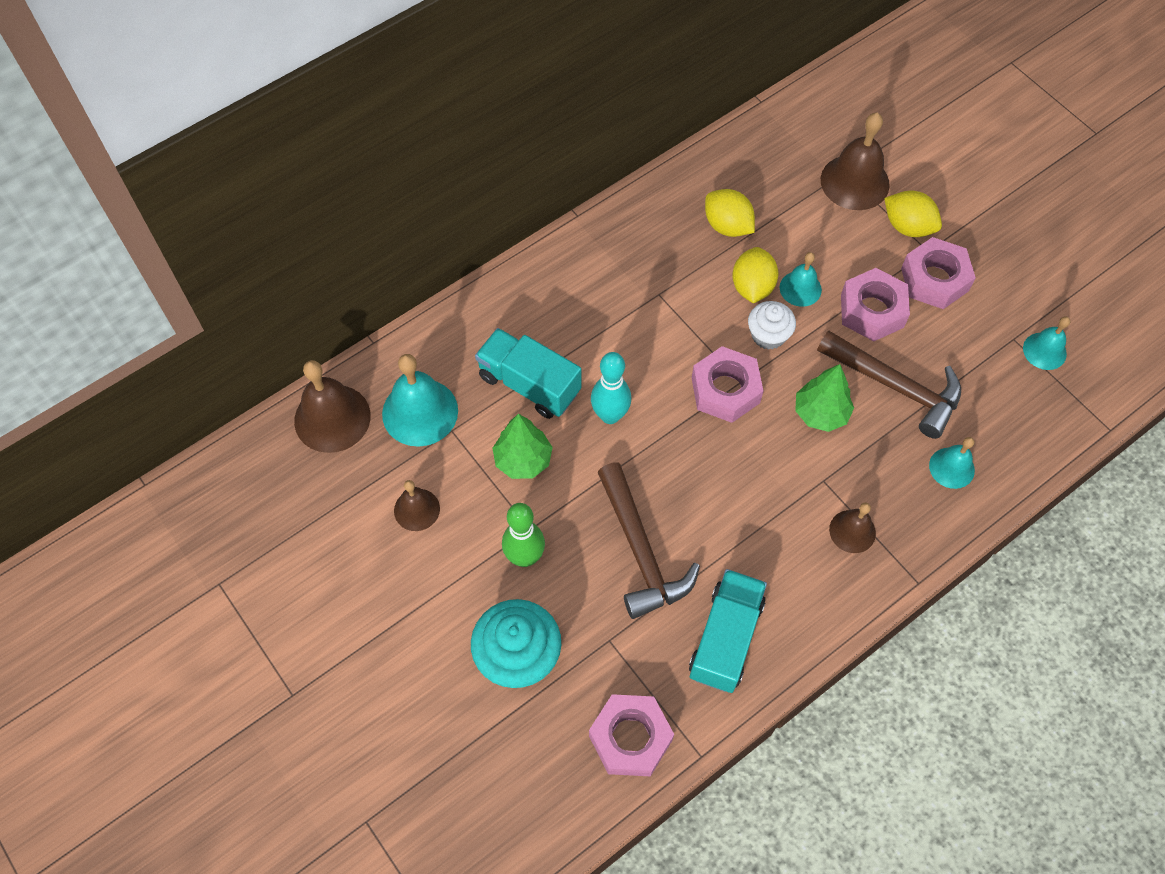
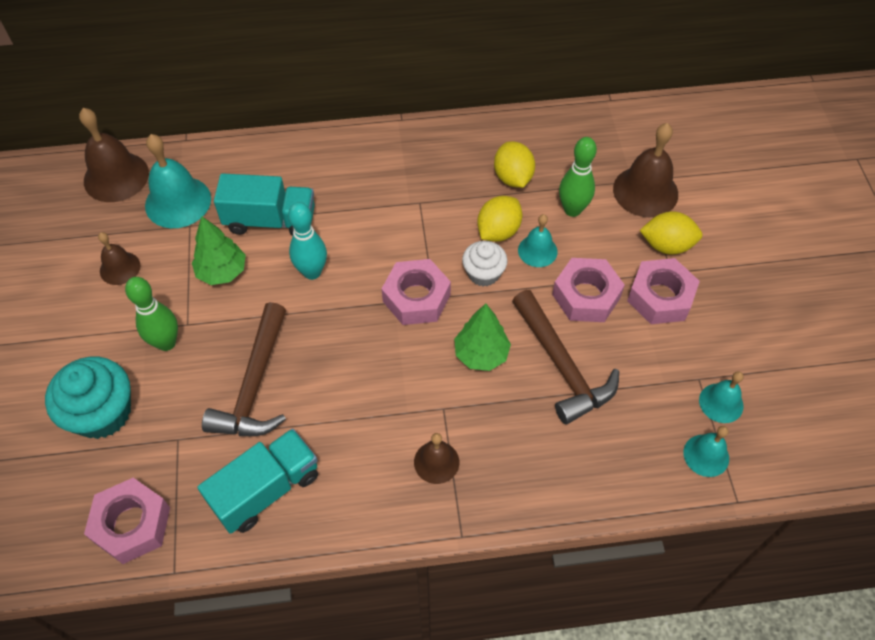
camera: 30 degrees right, 5 degrees down
turquoise truck [475,328,581,419] -> turquoise truck turned 120 degrees clockwise [214,173,315,236]
yellow lemon [884,191,942,237] -> yellow lemon turned 60 degrees counterclockwise [639,211,702,255]
turquoise bell [929,437,975,489] -> turquoise bell moved to [683,426,729,477]
none -> green bowling pin [559,137,597,217]

